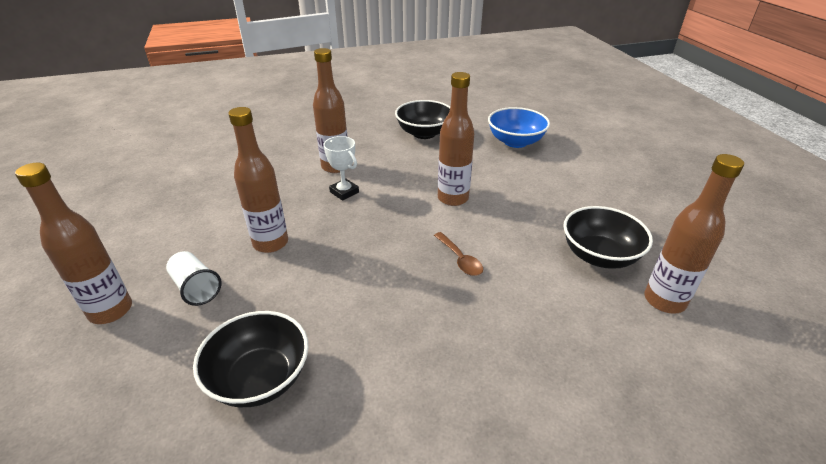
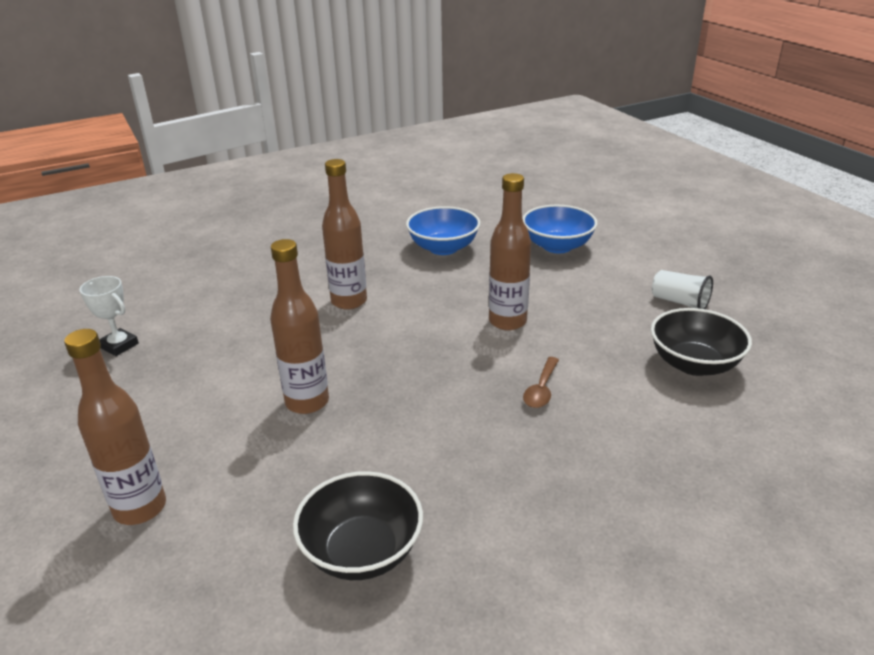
camera: 10 degrees left, 5 degrees down
white cup [166,251,222,306] -> white cup moved to [652,270,713,309]
white trophy [323,136,359,201] -> white trophy moved to [80,276,139,356]
black bowl [395,100,450,139] -> blue bowl [406,206,480,255]
brown spoon [434,232,483,276] -> brown spoon turned 60 degrees clockwise [523,357,559,408]
brown bottle [644,154,744,314] -> none

